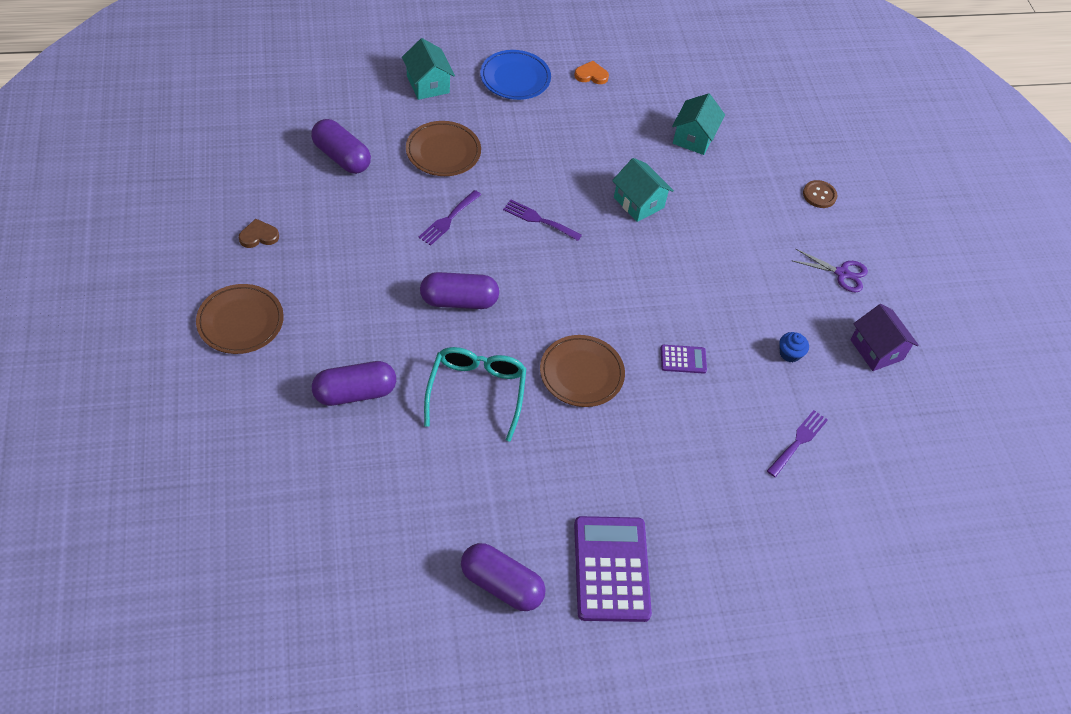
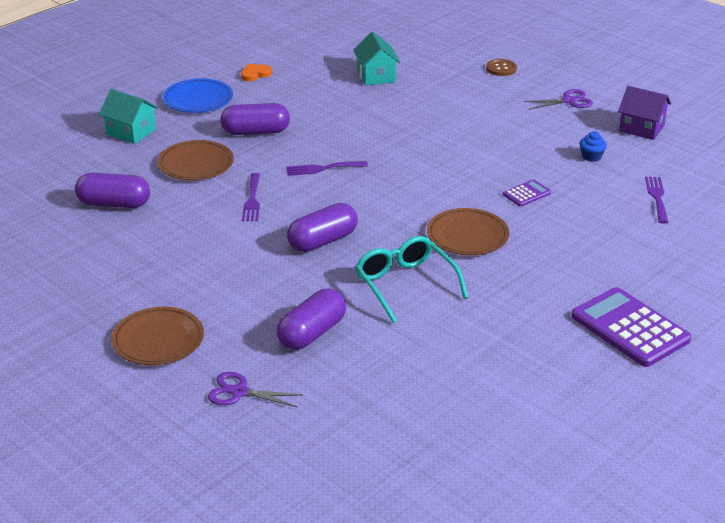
camera: 30 degrees left, 20 degrees down
brown heart [239,219,279,248] -> none
purple capsule [461,543,545,611] -> purple capsule moved to [220,103,290,135]
turquoise house [612,158,674,222] -> none
none -> purple scissors [208,372,303,407]

